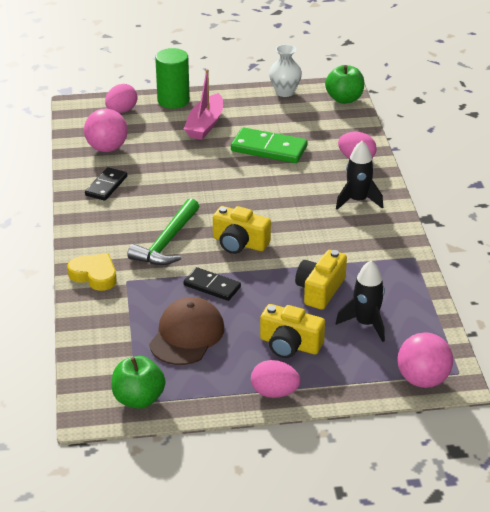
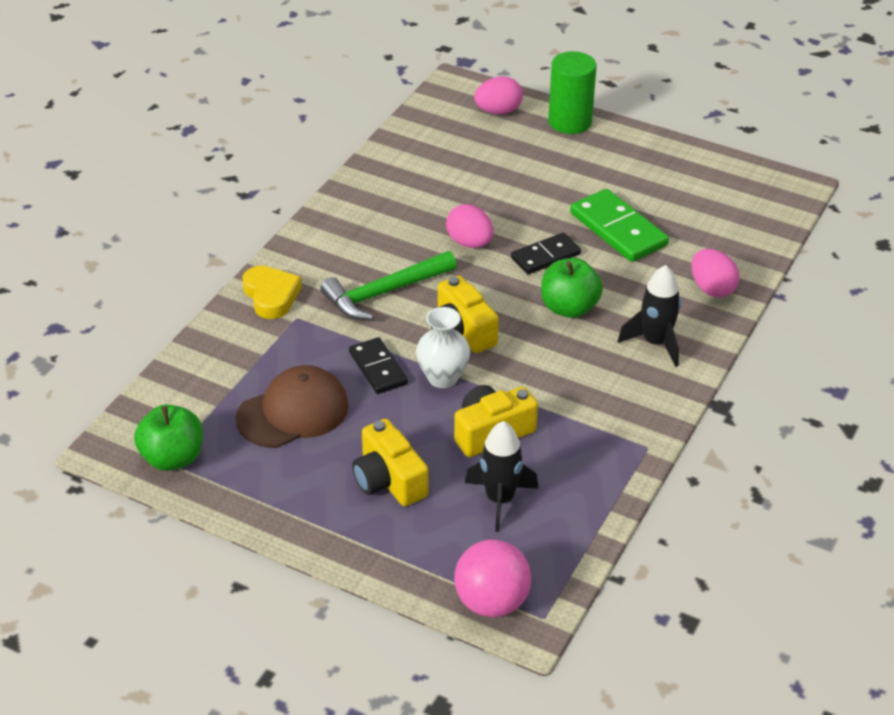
camera: 35 degrees right, 5 degrees up
pink ball [84,109,128,152] -> none
black domino [85,167,127,201] -> black domino moved to [511,232,581,274]
pink boat [184,69,223,140] -> none
pink egg [251,360,301,398] -> pink egg moved to [446,204,494,248]
white vase [269,44,302,97] -> white vase moved to [416,307,470,388]
green apple [325,65,364,104] -> green apple moved to [541,258,603,318]

